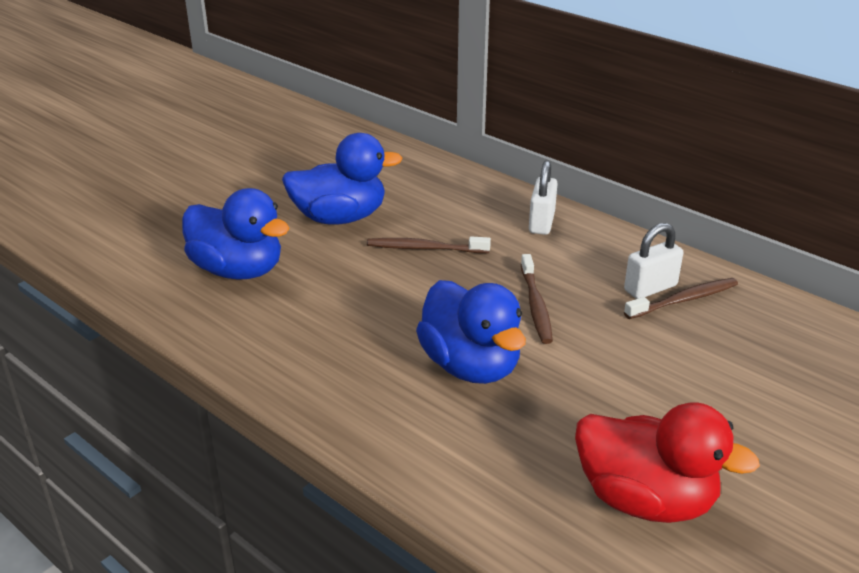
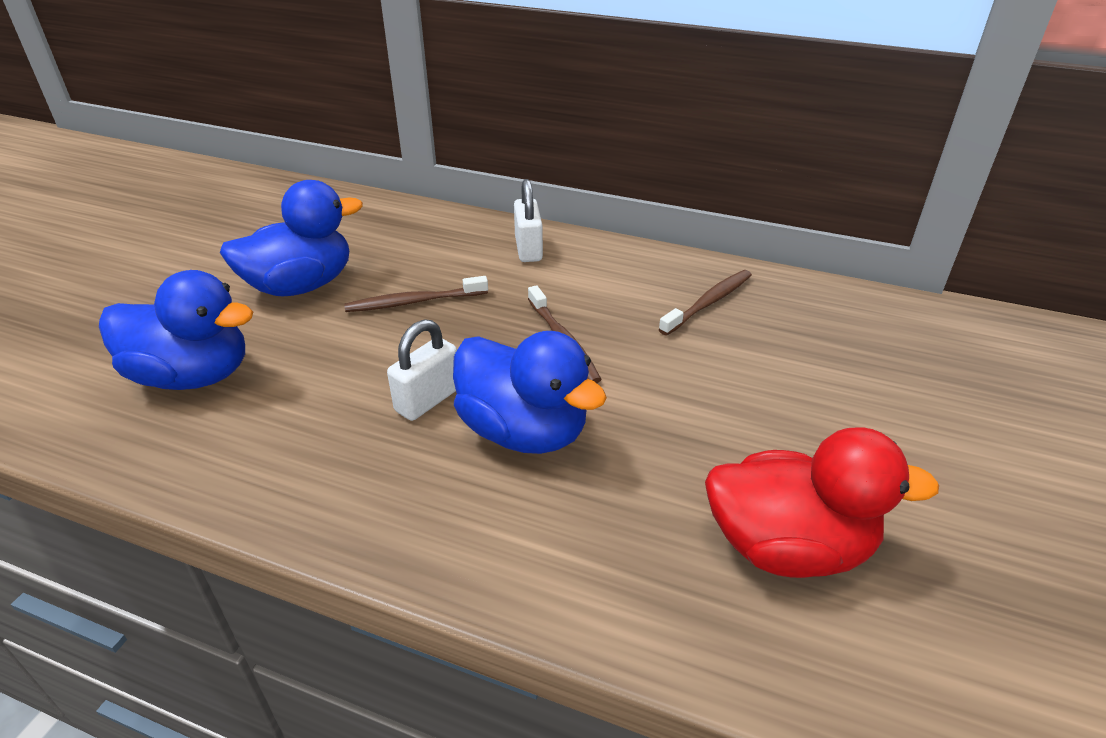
camera: 20 degrees left, 5 degrees up
white padlock [624,223,683,299] -> white padlock moved to [387,319,457,421]

